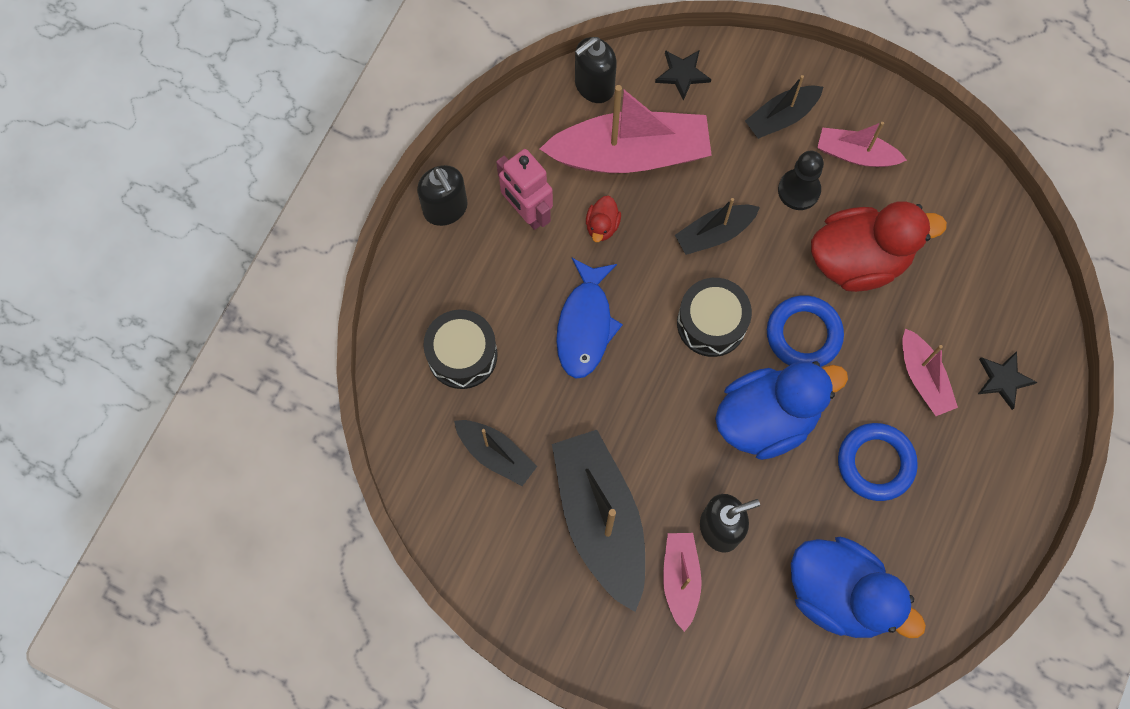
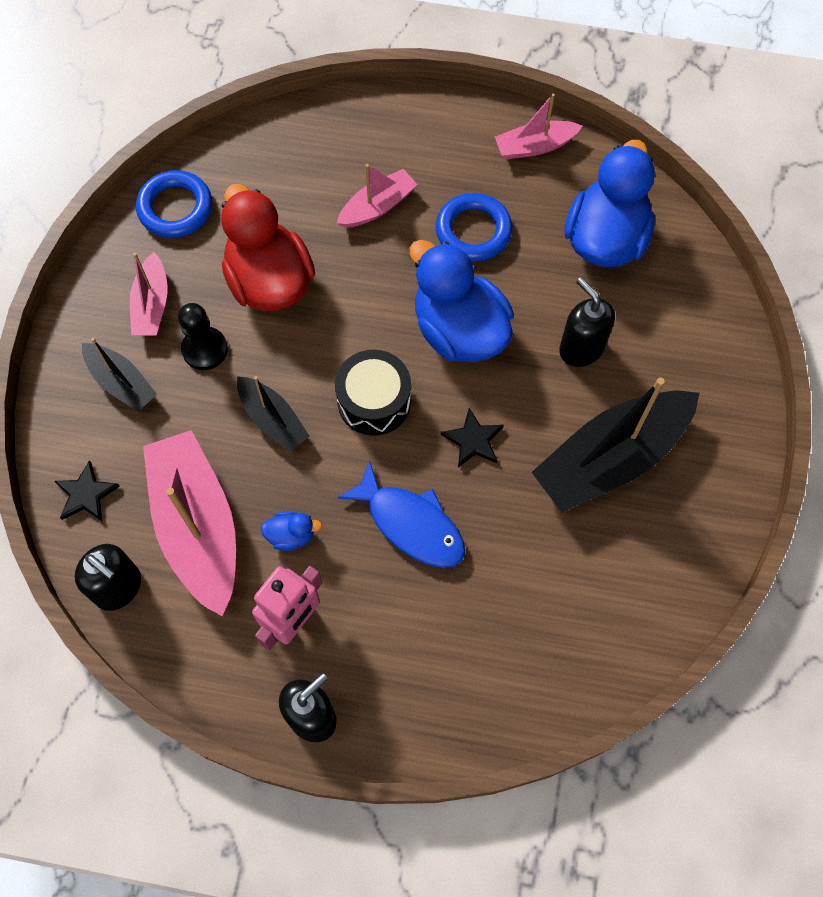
camera: 105 degrees left, 5 degrees down
black drum [423,310,498,389] -> none
black boat [454,420,537,486] -> none
blue fish [556,258,623,379] -> blue fish turned 45 degrees clockwise [337,460,465,568]
red duck [586,196,621,242] -> blue duck [261,511,322,551]
pink boat [663,533,702,632] -> pink boat moved to [495,93,583,159]
blue ring [767,295,844,367] -> blue ring moved to [136,170,212,238]
black star [978,351,1037,410] -> black star moved to [441,408,504,468]

